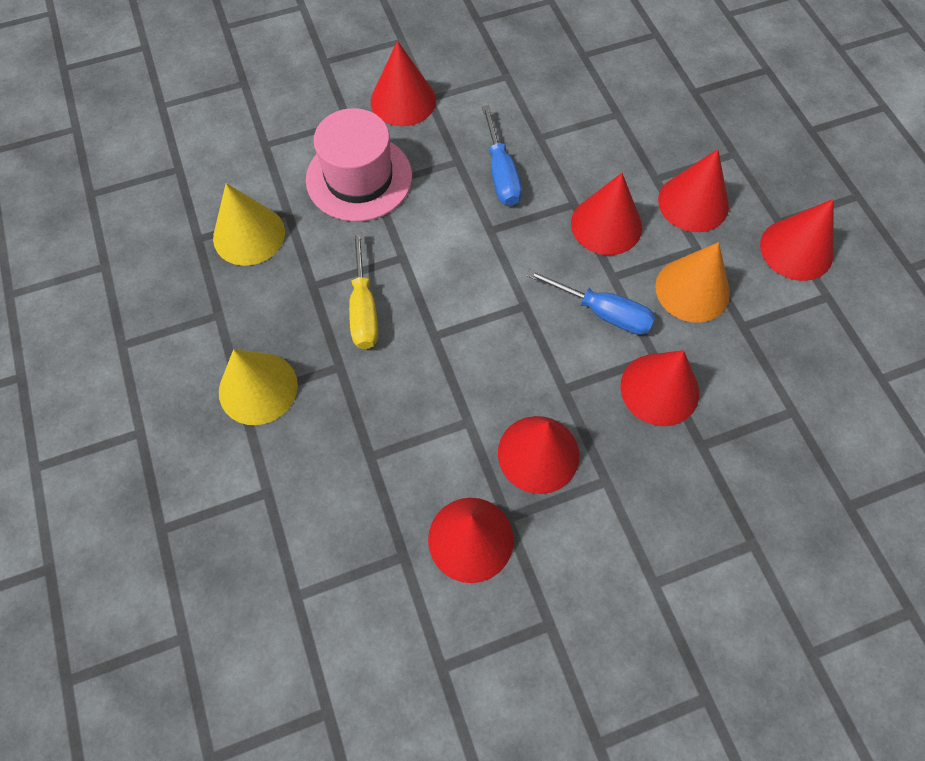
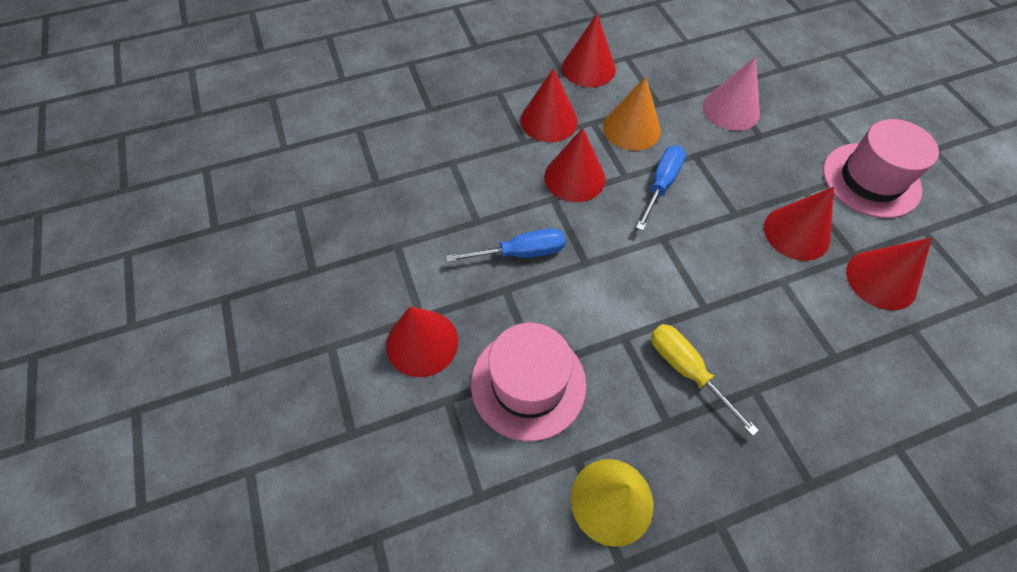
camera: 90 degrees left, 5 degrees down
yellow cone [219,349,298,425] -> none
yellow screwdriver [349,230,378,349] -> yellow screwdriver turned 120 degrees counterclockwise [651,324,759,436]
red cone [620,350,699,426] -> none
none -> pink cone [703,56,760,131]
none -> pink hat [823,119,939,218]

